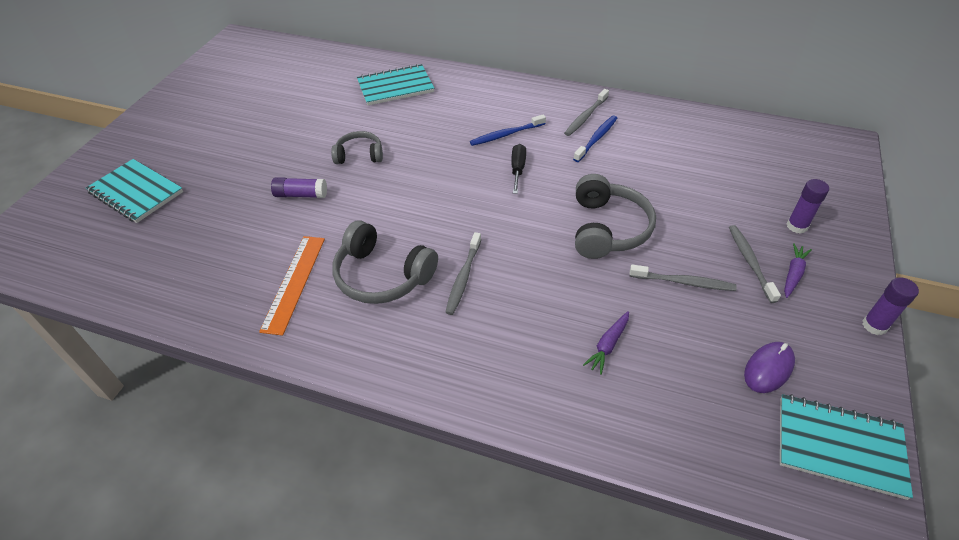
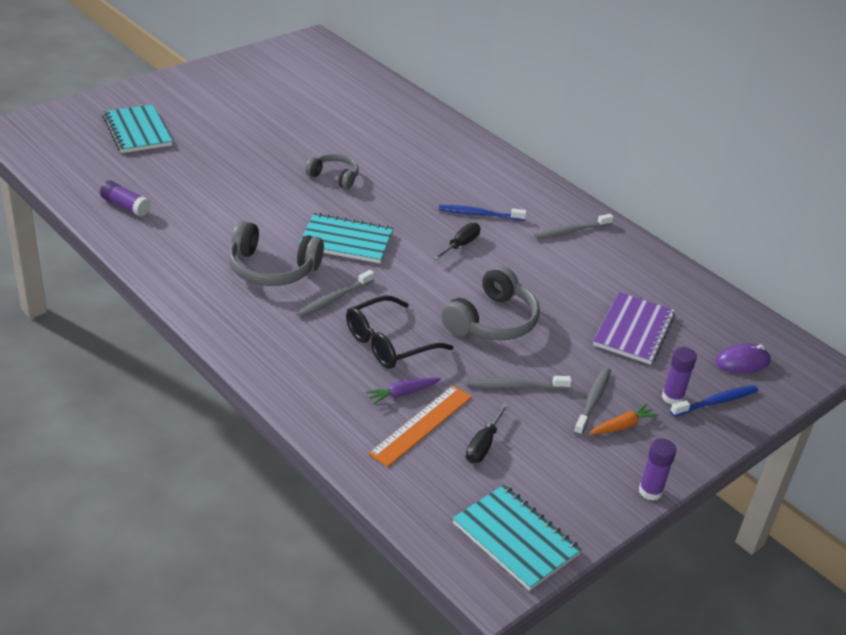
camera: 25 degrees right, 10 degrees down
orange ruler [259,236,325,336] -> orange ruler moved to [368,385,472,467]
purple glue stick [271,177,327,198] -> purple glue stick moved to [100,181,151,217]
grey headphones [332,220,438,304] -> grey headphones turned 45 degrees counterclockwise [228,221,324,286]
turquoise notebook [357,64,434,106] -> turquoise notebook moved to [299,213,393,263]
blue toothbrush [573,115,617,162] -> blue toothbrush moved to [670,385,758,417]
grey toothbrush [630,265,737,291] -> grey toothbrush turned 135 degrees clockwise [466,376,572,389]
purple mouse [744,342,795,393] -> purple mouse moved to [715,343,771,373]
purple carrot [784,243,812,298] -> orange carrot [589,404,658,435]
none -> black glasses [346,295,453,369]
none -> black screwdriver [466,403,509,463]
none -> purple notebook [593,292,675,365]

